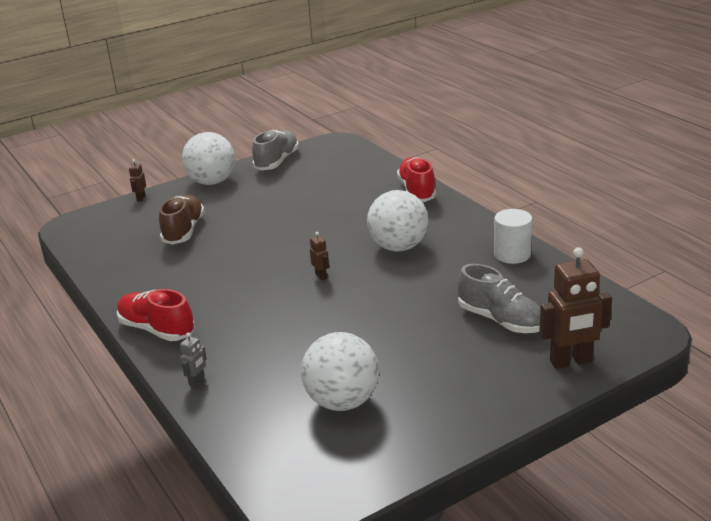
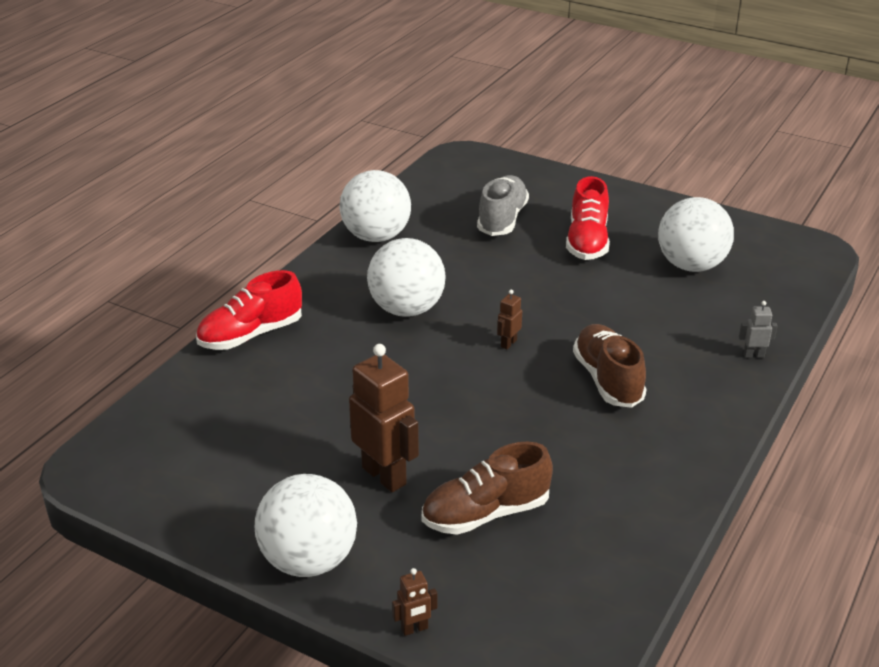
camera: 120 degrees left, 5 degrees up
red shoe [117,289,195,341] -> red shoe moved to [566,176,610,260]
grey shoe [252,130,299,170] -> none
white cylinder [494,209,532,264] -> white ball [339,170,411,242]
brown robot [539,247,612,369] -> brown robot moved to [349,344,419,492]
none -> brown shoe [573,324,646,408]

